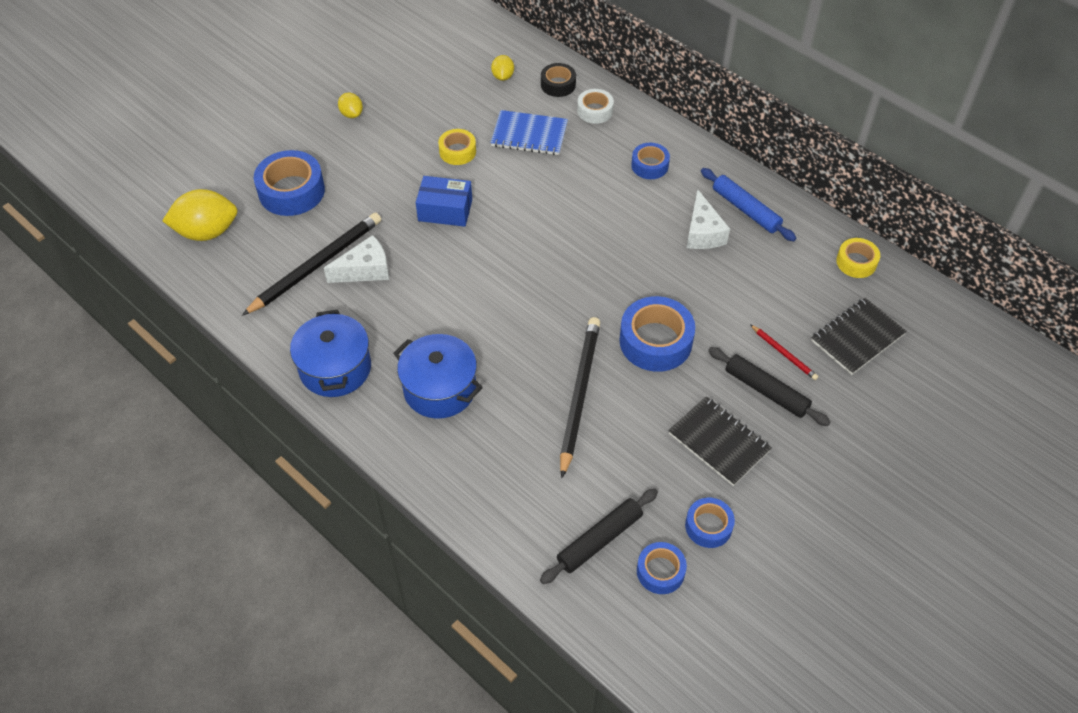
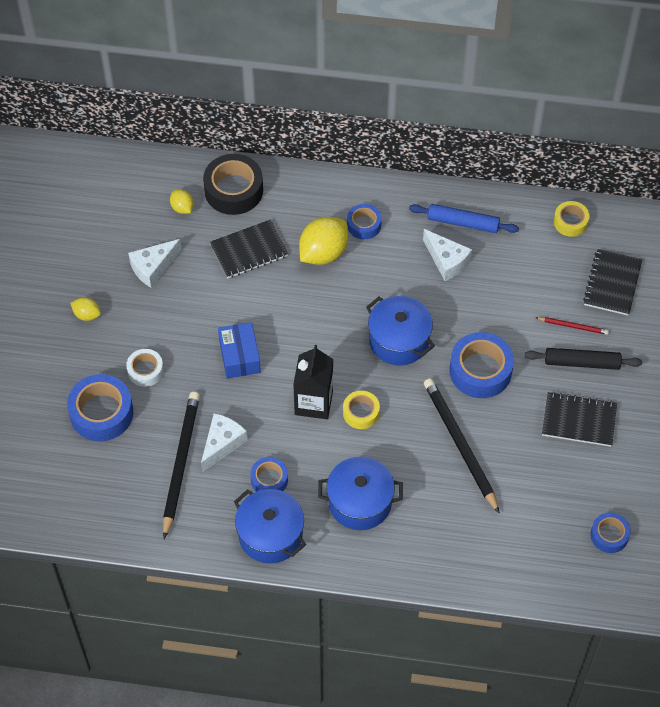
camera: 35 degrees left, 5 degrees up
yellow lemon [162,189,237,241] -> yellow lemon moved to [299,217,348,265]
blue box [416,176,472,227] -> blue box turned 75 degrees counterclockwise [218,322,261,379]
yellow tape [438,129,476,165] -> yellow tape moved to [343,391,380,429]
blue notebook [490,110,568,155] -> black notebook [210,220,288,278]
black rolling pin [540,489,658,584] -> none
black tape [541,63,576,97] -> black tape [203,154,263,215], size x1.73
white tape [577,89,614,124] -> white tape moved to [126,349,164,387]
blue tape [685,498,735,548] -> blue tape moved to [250,457,288,492]
none -> white cheese [128,239,182,288]
none -> black carton [293,345,333,419]
none -> blue pot [366,296,435,366]

